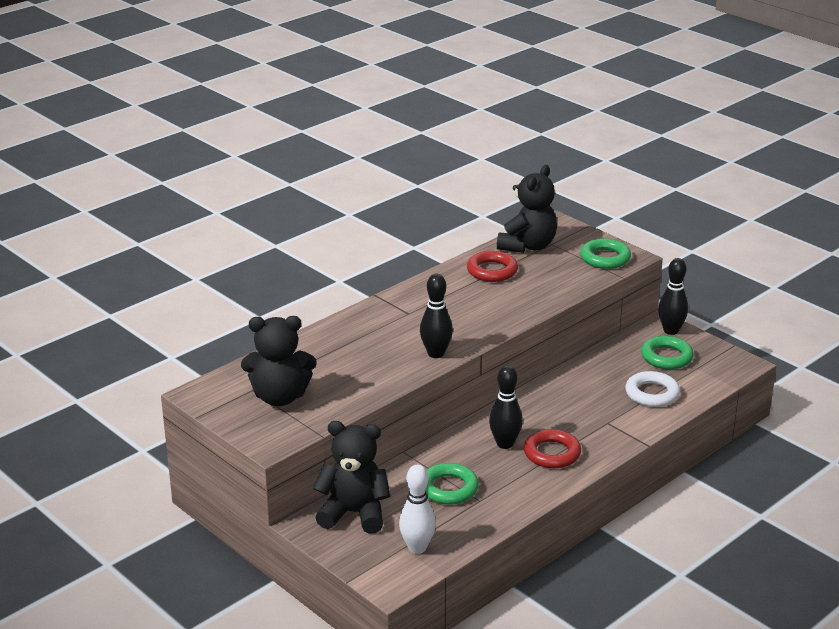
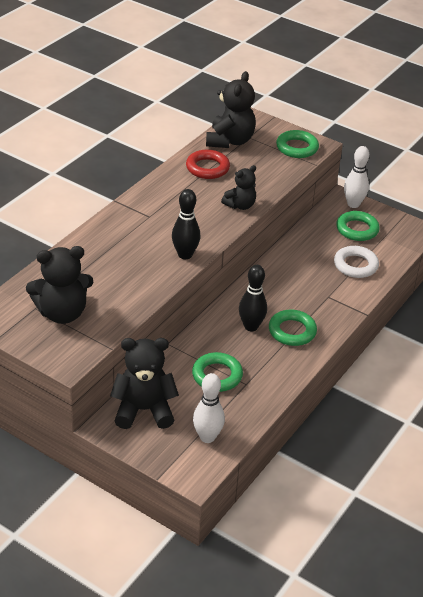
camera: 15 degrees left, 10 degrees up
red ring [524,429,581,468] -> green ring [269,310,317,346]
black bowling pin [658,258,688,335] -> white bowling pin [344,146,369,208]
none -> black teddy bear [221,165,256,210]

